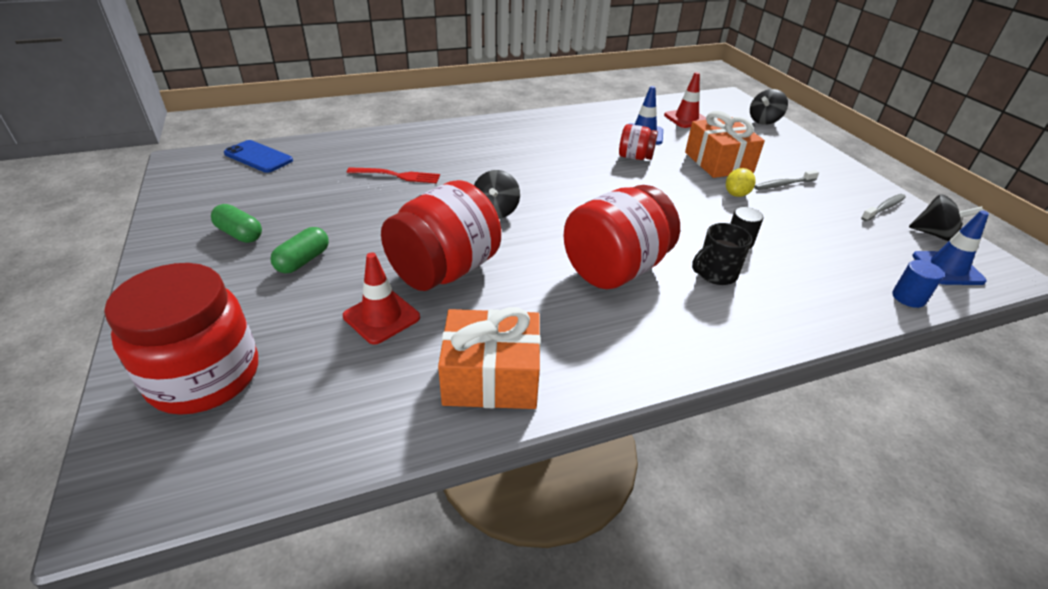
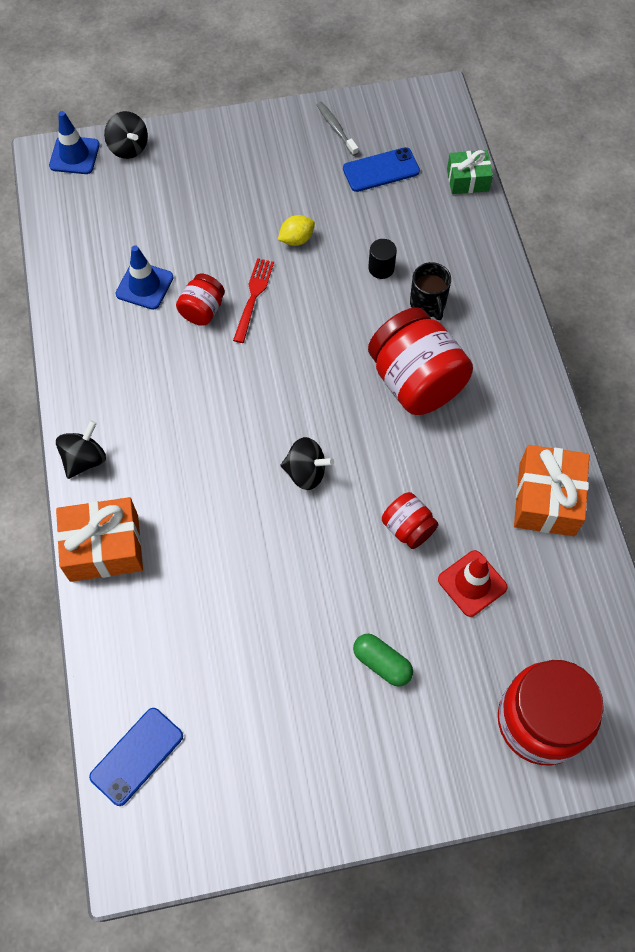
camera: 80 degrees left, 25 degrees up
green capsule [211,204,262,243] -> none
red fork [347,167,440,183] -> red fork moved to [233,258,274,343]
red jar [381,180,501,291] -> red jar [382,492,438,549], size x0.51
red traffic cone [664,72,706,128] -> none
orange gift [685,111,765,178] -> orange gift moved to [56,497,143,582]
yellow lemon [726,168,756,197] -> yellow lemon turned 75 degrees counterclockwise [278,215,315,246]
grey toothbrush [754,170,819,190] -> none
blue cylinder [892,260,944,308] -> green gift [447,150,493,194]
black spinning top [909,194,983,241] -> black spinning top moved to [56,420,106,479]
blue traffic cone [912,210,989,285] -> blue traffic cone moved to [49,111,100,174]
none -> blue phone [343,147,420,192]

